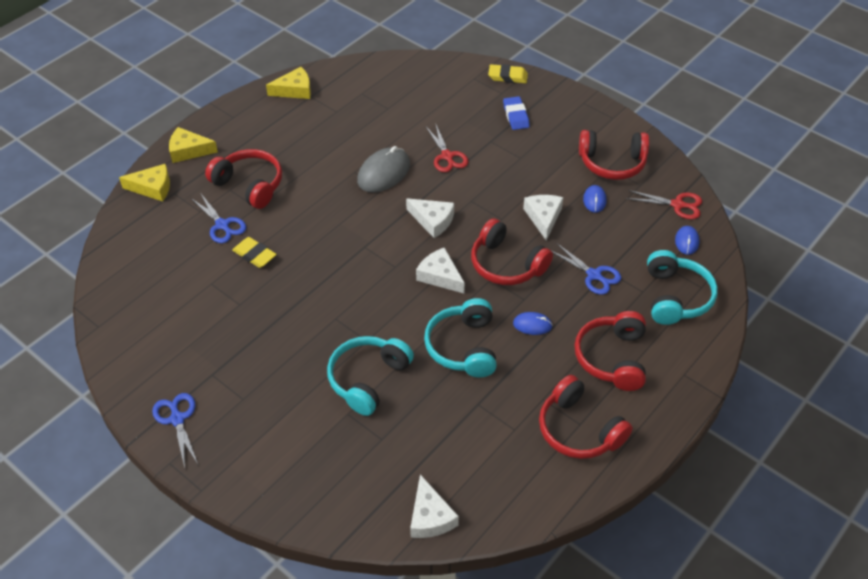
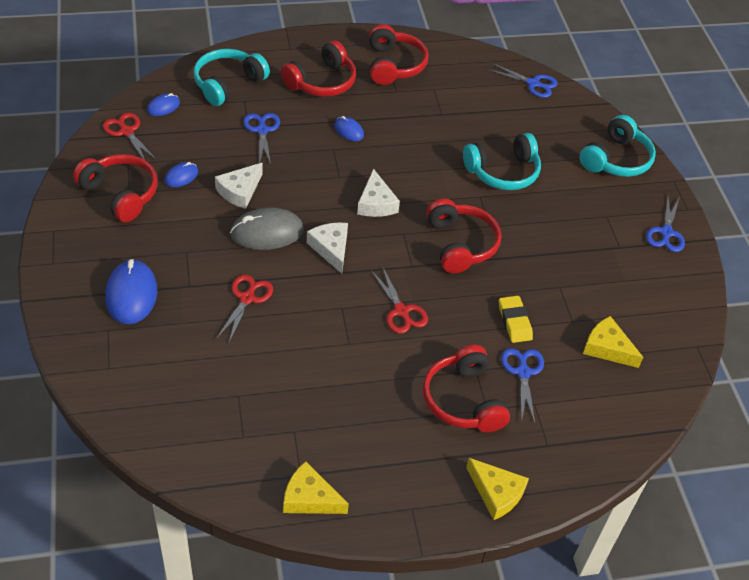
camera: 145 degrees left, 0 degrees up
yellow cheese [119,164,170,201] -> yellow cheese moved to [583,316,643,368]
grey mouse [357,146,410,193] -> grey mouse moved to [230,207,304,250]
white cheese [410,474,459,538] -> blue scissors [488,63,558,98]
turquoise headphones [424,298,497,378] -> turquoise headphones moved to [580,115,656,177]
red headphones [471,218,553,285] -> red headphones moved to [426,198,501,273]
yellow eraser [488,64,528,83] -> none
blue eraser [503,96,530,130] -> blue mouse [105,259,157,324]
none -> red scissors [371,266,428,334]

